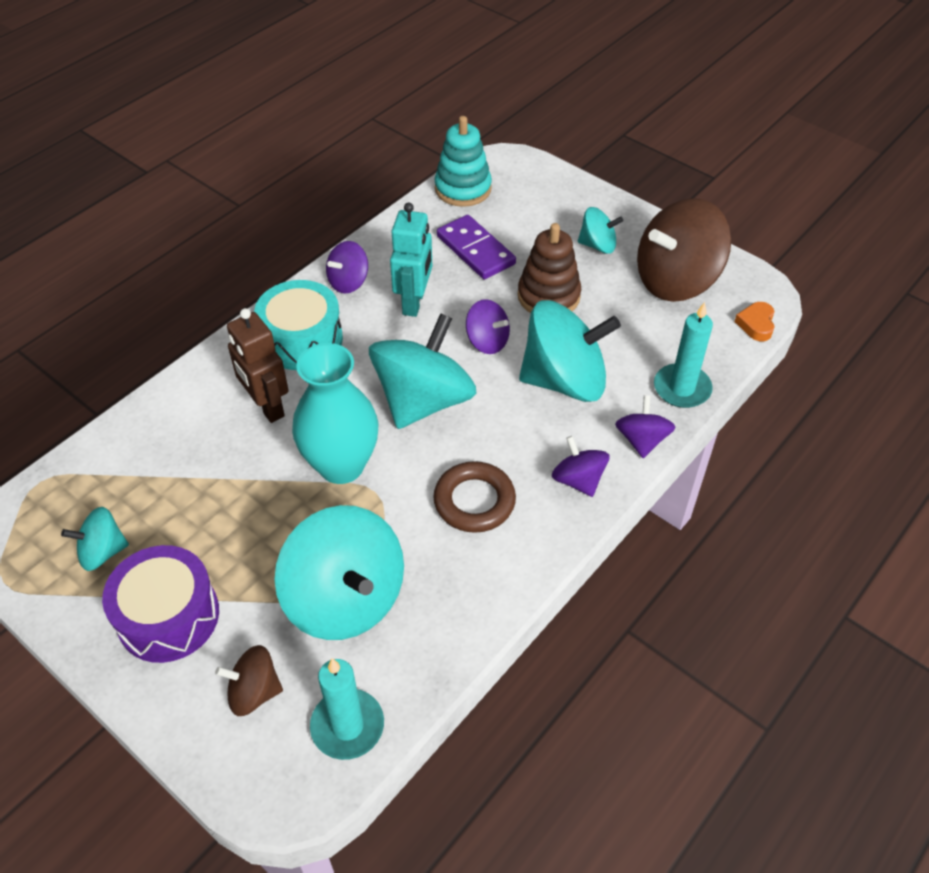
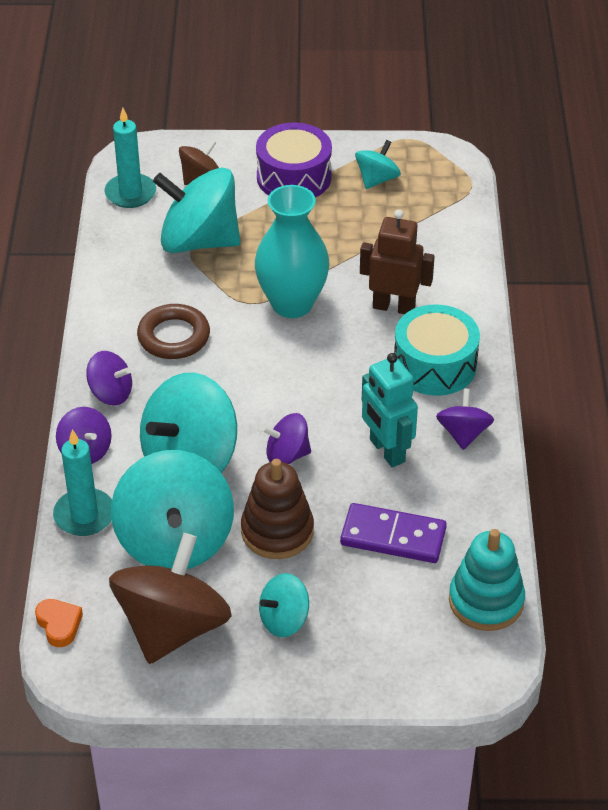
camera: 140 degrees right, 5 degrees down
turquoise spinning top [369,313,477,429] -> turquoise spinning top moved to [111,450,234,569]

